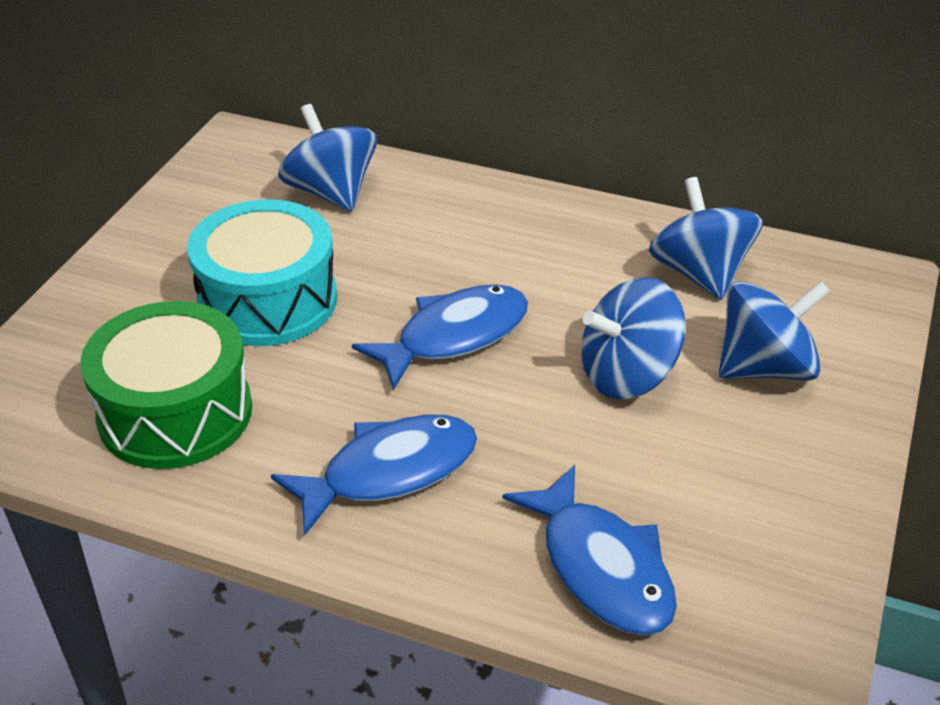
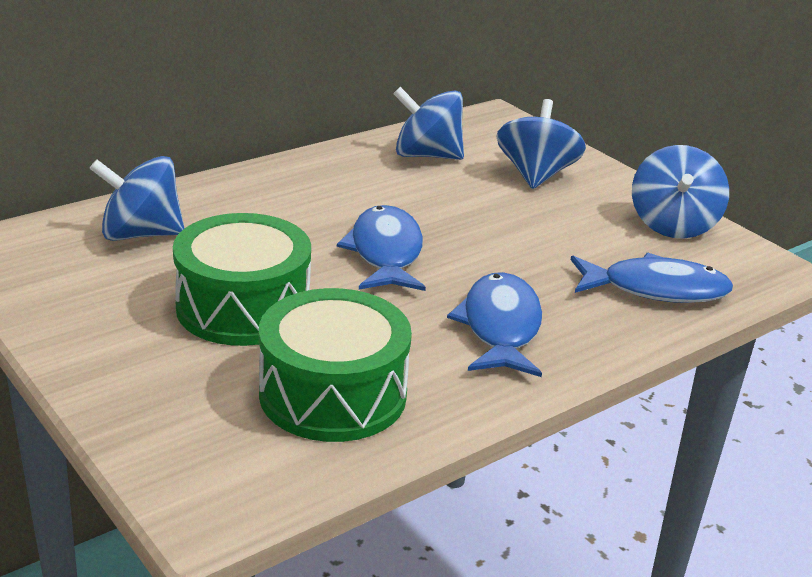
camera: 60 degrees left, 10 degrees down
turquoise drum [187,199,337,346] -> green drum [173,213,311,346]
blue spinning top [581,277,686,399] -> blue spinning top moved to [632,145,729,239]

